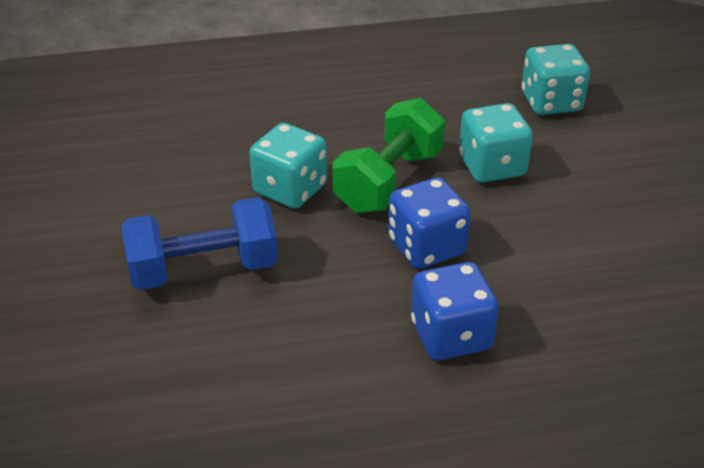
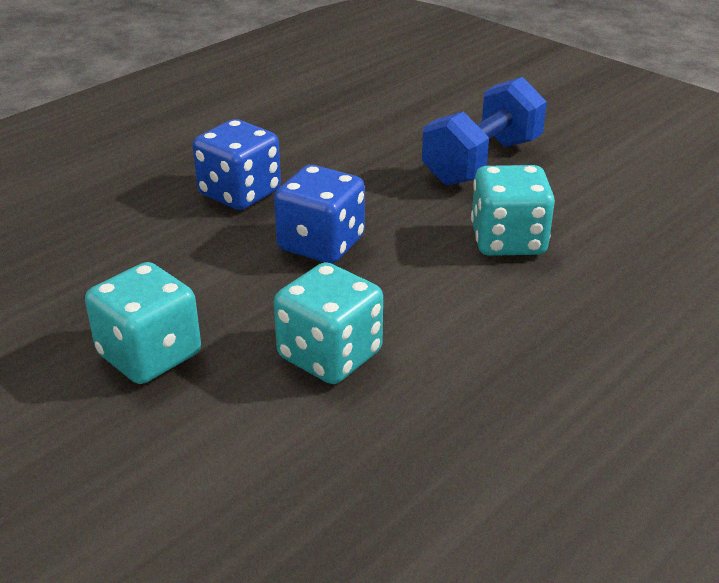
camera: 145 degrees right, 5 degrees down
green dumbbell [332,98,445,213] -> none
turquoise dice [522,44,590,115] -> turquoise dice moved to [85,262,201,384]

